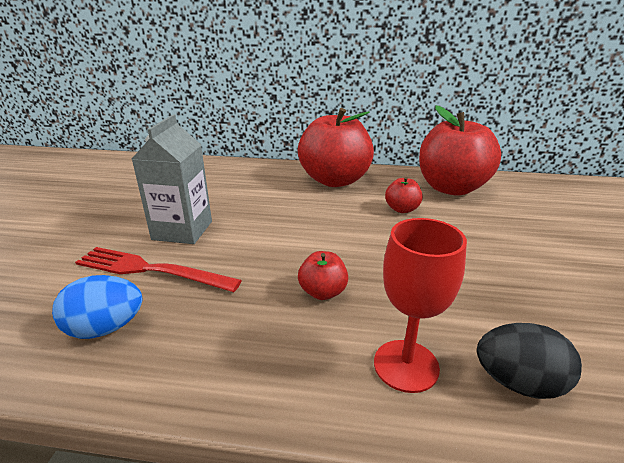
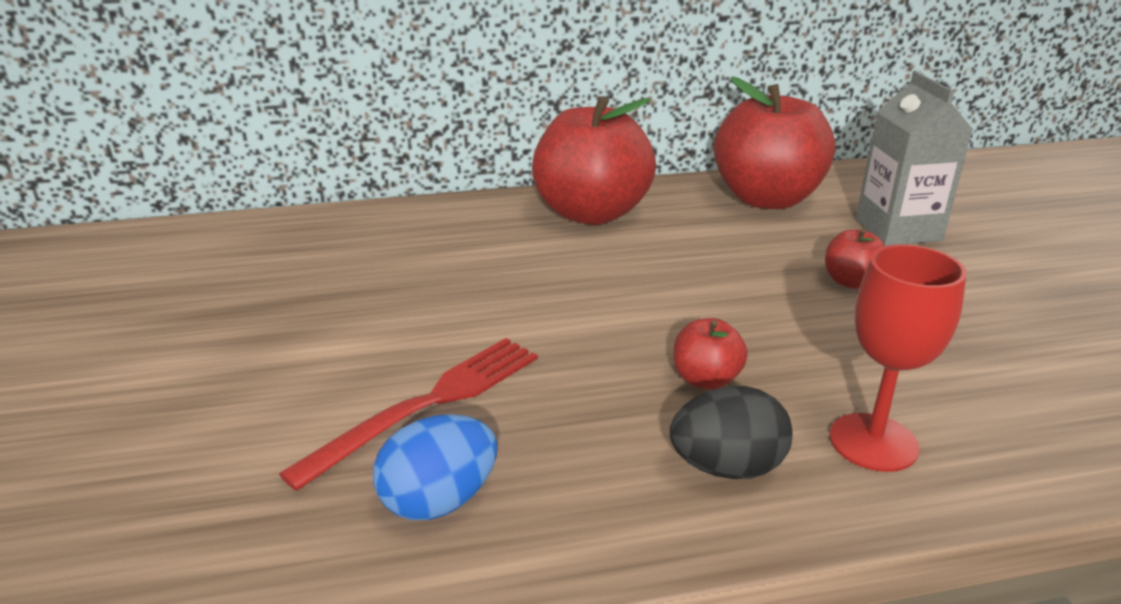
camera: 20 degrees left, 0 degrees up
red fork [75,247,242,292] -> red fork turned 135 degrees clockwise [279,338,538,491]
grey carton [132,114,212,244] -> grey carton moved to [856,71,973,246]
red apple [385,177,423,213] -> red apple moved to [825,229,885,289]
black egg [477,323,582,399] -> black egg moved to [670,386,793,479]

